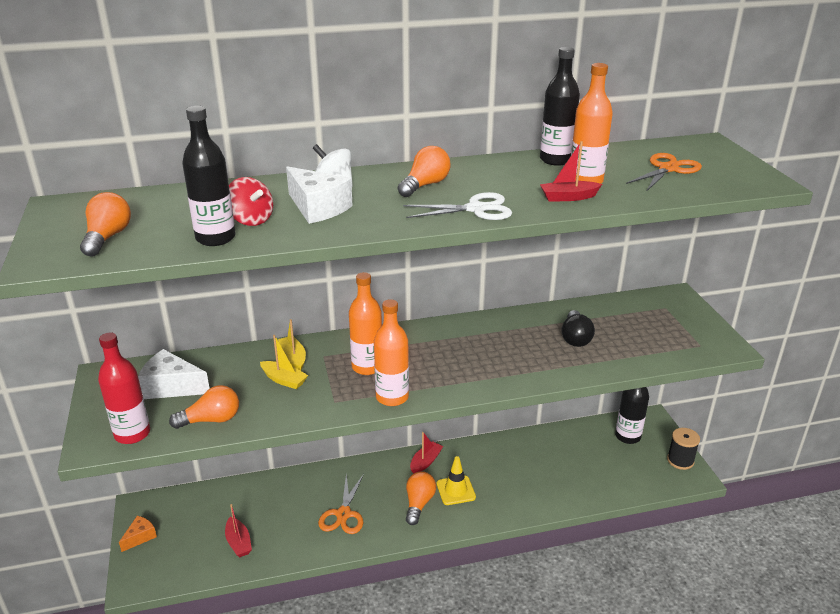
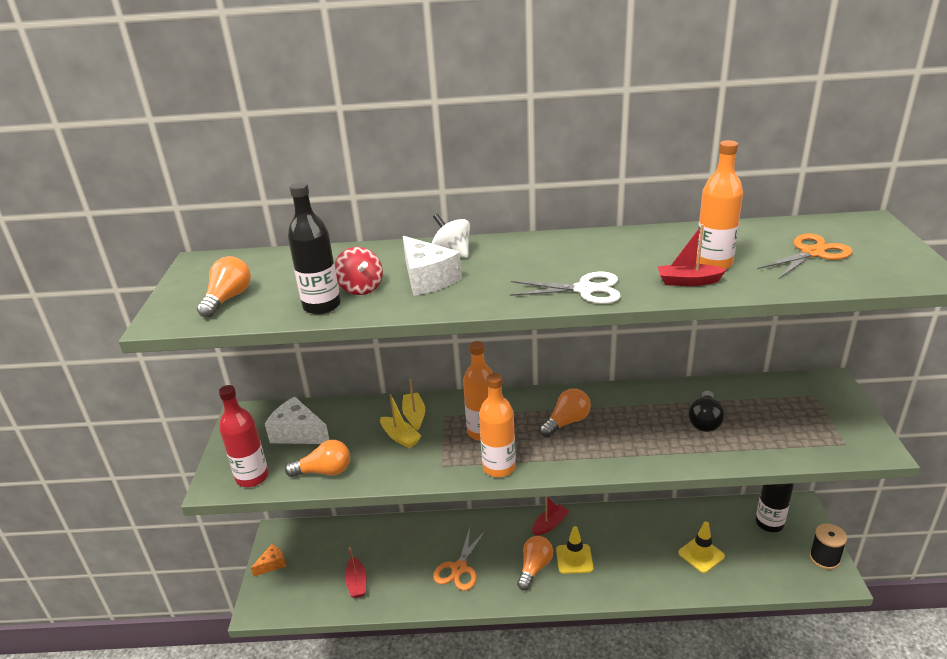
camera: 15 degrees right, 0 degrees up
orange light bulb [398,146,450,197] -> orange light bulb moved to [539,388,591,437]
black bottle [540,47,580,166] -> none
none -> yellow traffic cone [678,521,725,573]

